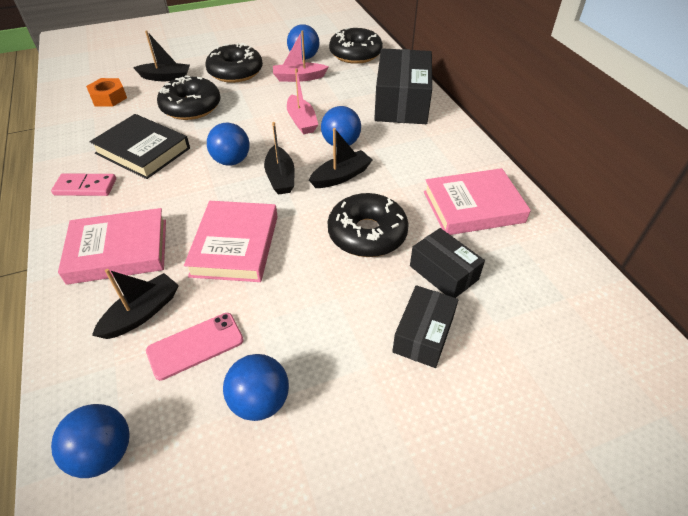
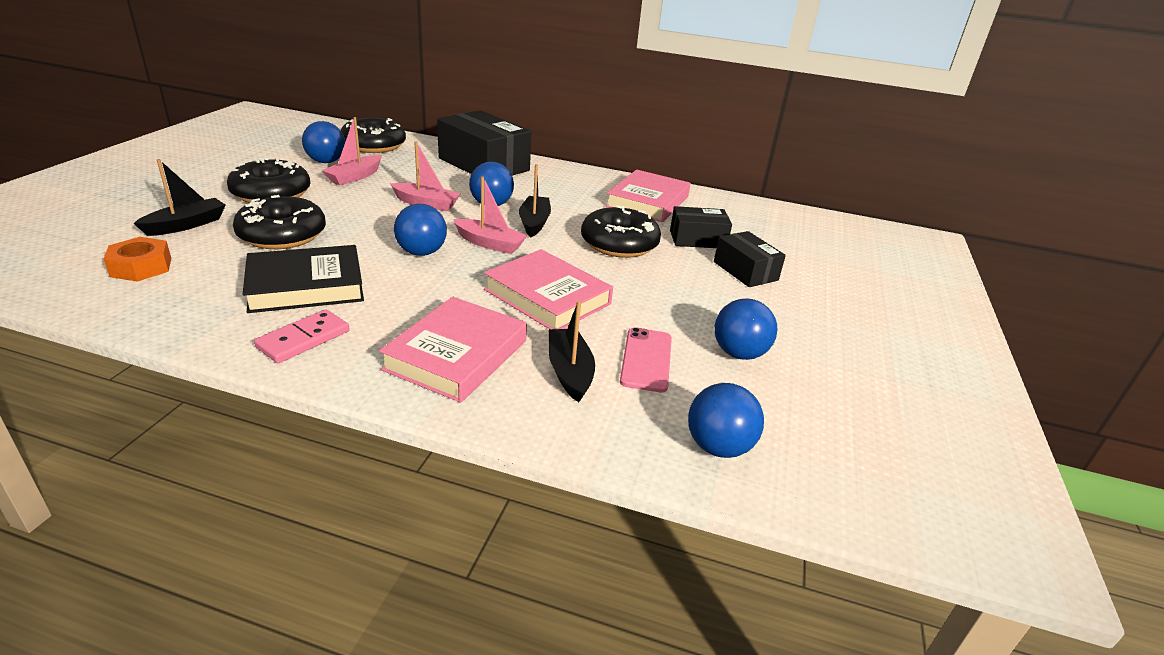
camera: 55 degrees left, 15 degrees down
black boat [264,122,295,195] -> pink boat [453,177,528,254]

